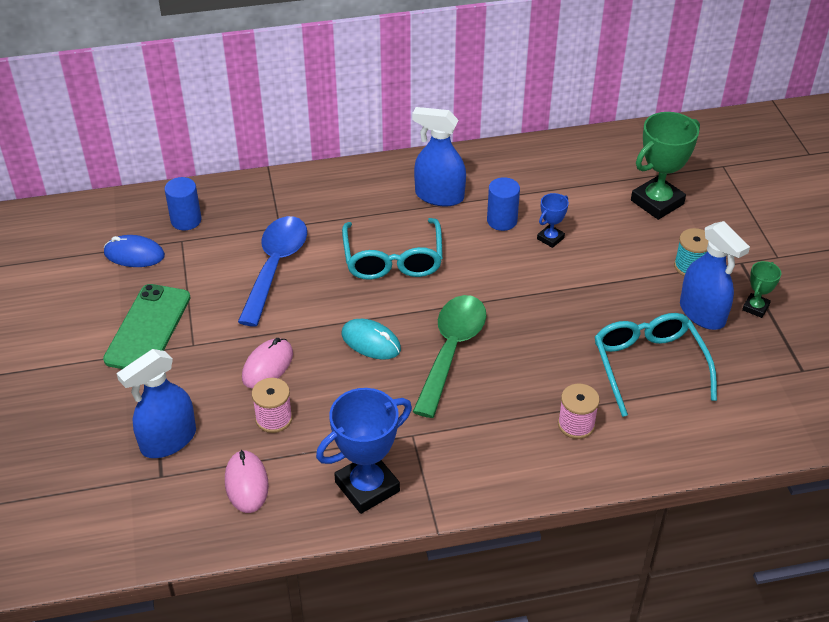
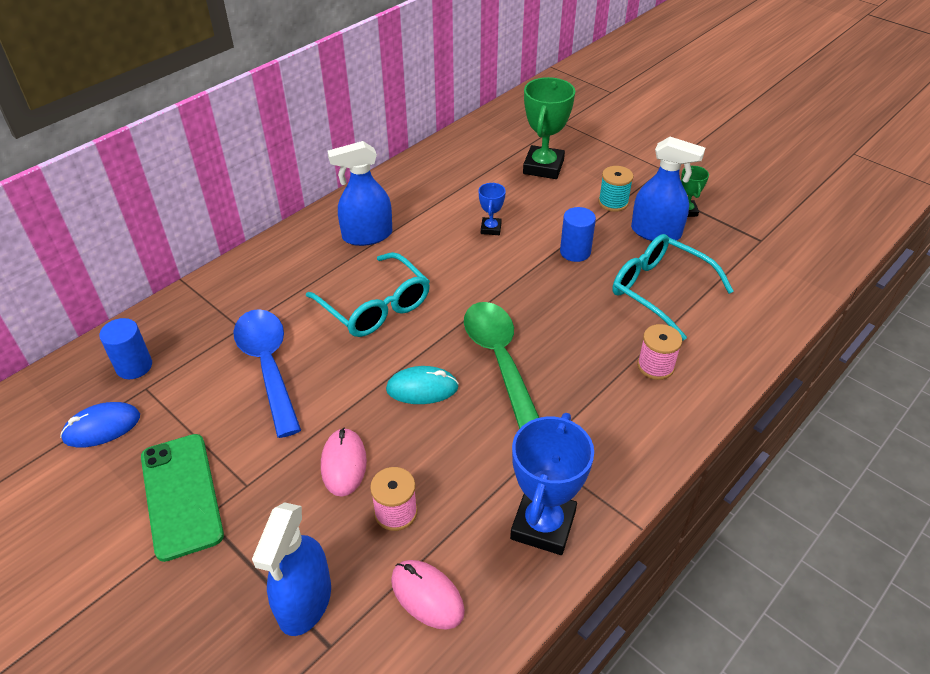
camera: 35 degrees left, 0 degrees up
blue cylinder [487,177,520,231] -> blue cylinder moved to [560,207,596,262]

